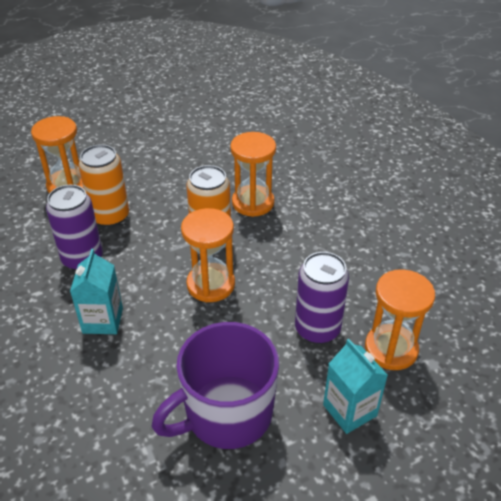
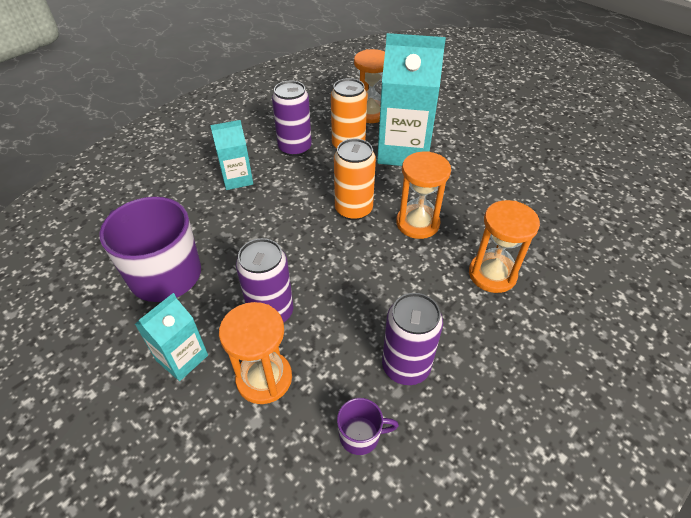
camera: 70 degrees right, 5 degrees up
orange hourglass [181,208,235,302] -> orange hourglass moved to [469,200,540,293]
none -> purple mug [337,398,399,455]
none -> turquoise carton [377,33,446,166]
none -> purple can [382,293,443,385]

